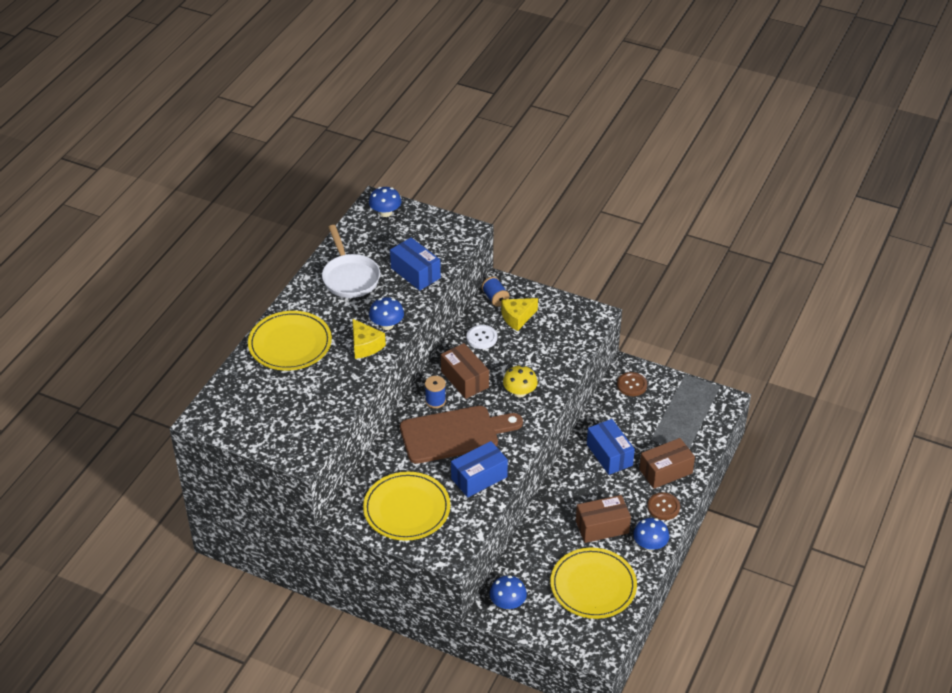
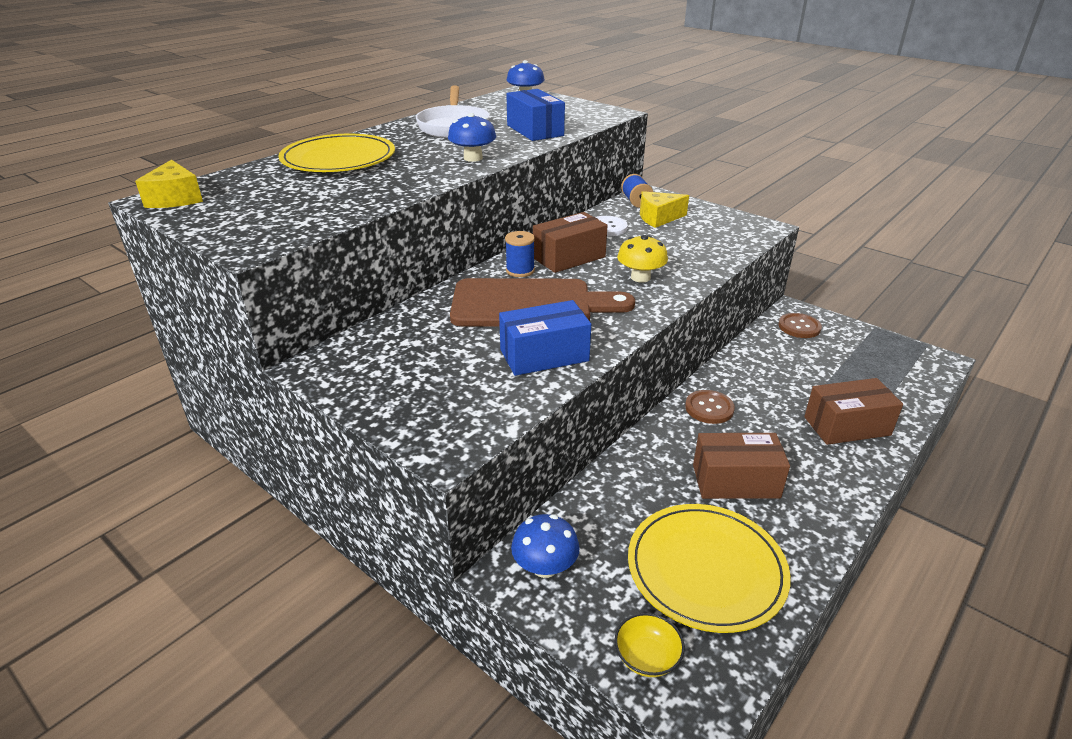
camera: 15 degrees right, 10 degrees down
yellow cheese [352,319,386,359] -> yellow cheese moved to [135,160,203,208]
yellow plate [363,472,450,541] -> none
brown box [441,343,489,399] -> brown box turned 75 degrees clockwise [533,212,608,273]
blue box [587,419,635,475] -> none
blue mushroom [633,518,669,551] -> none
brown button [647,492,680,520] -> brown button moved to [685,390,735,424]
none -> yellow bowl [615,613,685,677]

